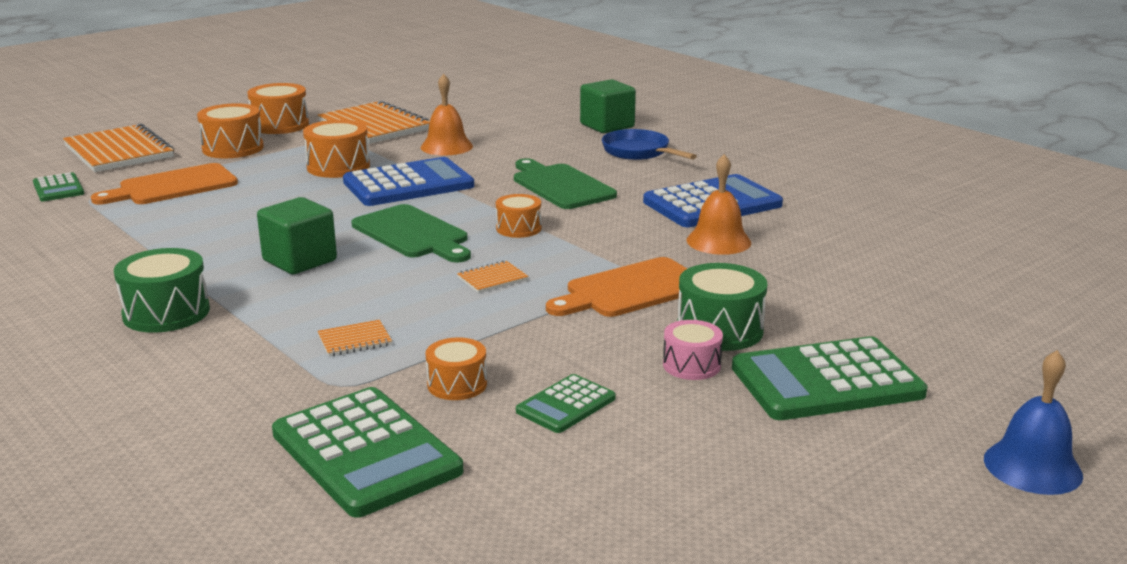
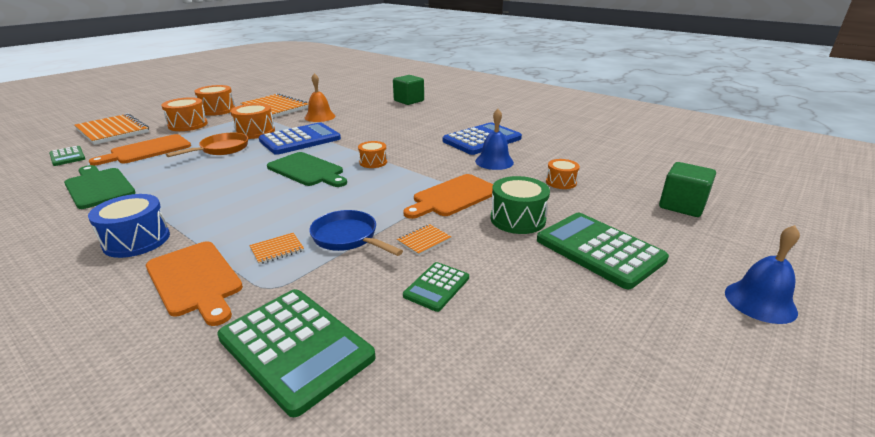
camera: 10 degrees left, 5 degrees up
green drum [114,248,210,333] -> blue drum [88,194,170,258]
green cube [257,197,337,274] -> green cube moved to [659,162,716,217]
orange drum [426,337,487,400] -> orange drum moved to [546,159,580,189]
orange notebook [457,261,529,293] -> orange notebook moved to [397,224,451,256]
green cutting board [514,158,617,209] -> green cutting board moved to [64,165,136,209]
blue pan [602,129,697,160] -> blue pan moved to [309,210,403,256]
pink drum [663,320,723,380] -> none
orange bell [687,154,751,255] -> blue bell [475,109,514,170]
green calculator [732,336,928,420] -> green calculator turned 75 degrees clockwise [537,213,669,289]
none -> orange cutting board [146,241,243,326]
none -> orange pan [166,133,248,157]

